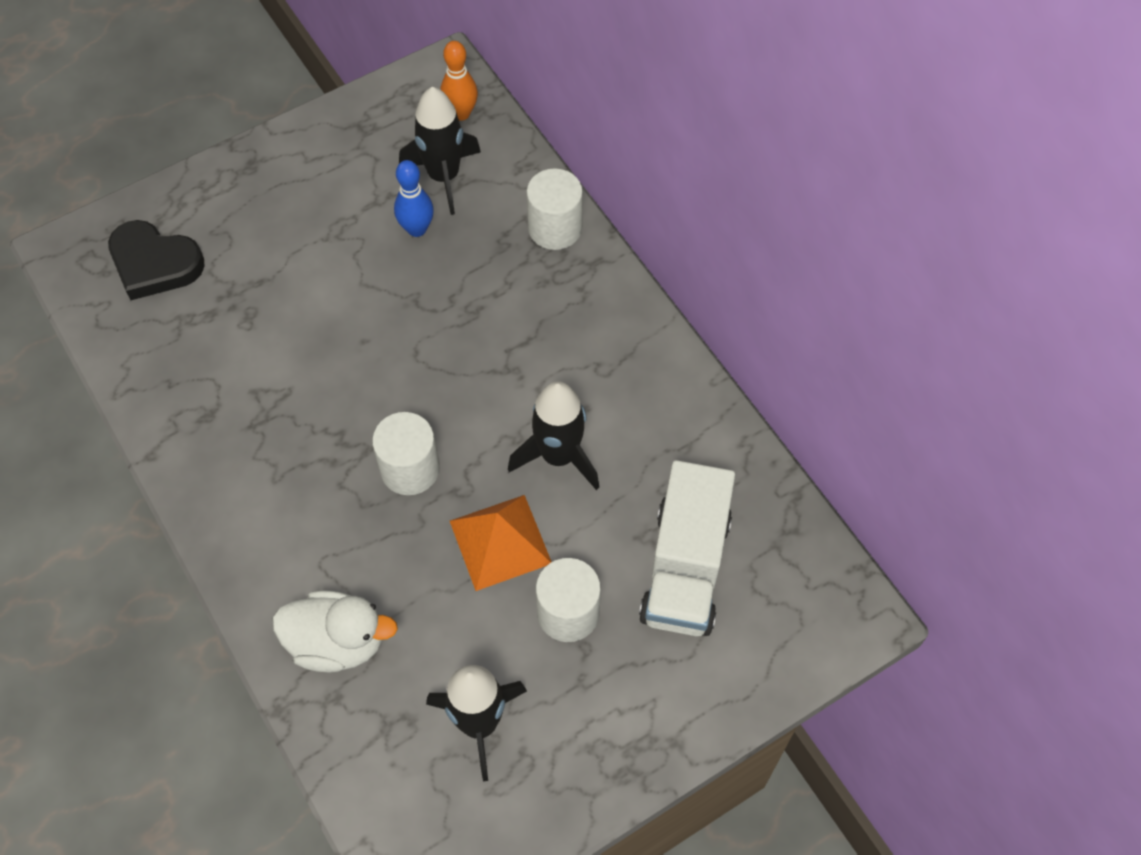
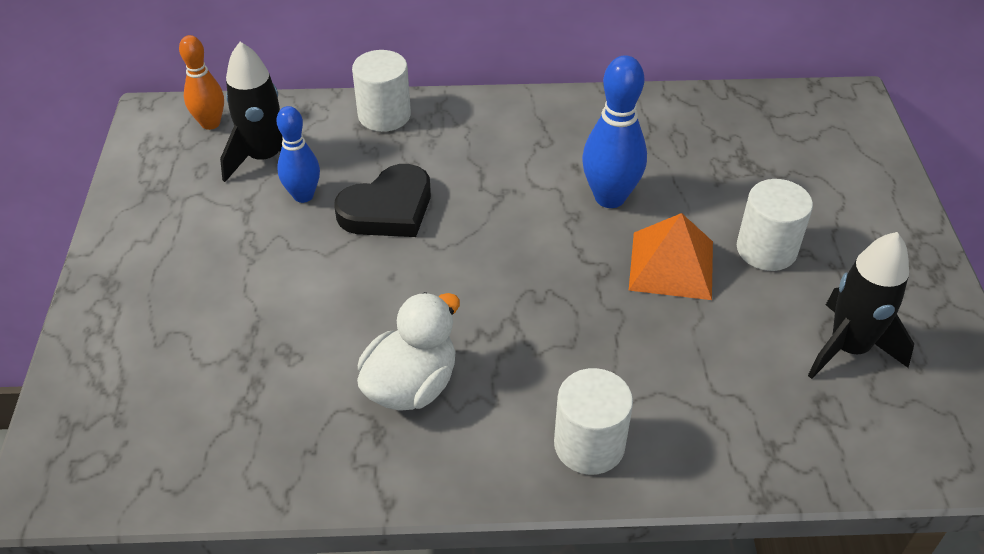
camera: 60 degrees left, 15 degrees down
black heart [108,220,205,300] -> black heart moved to [334,164,431,237]
white duck [272,590,398,673] -> white duck moved to [357,292,460,411]
white cylinder [372,412,440,495] -> white cylinder moved to [554,368,633,475]
black rocket [508,381,599,490] -> blue bowling pin [582,55,647,208]
white truck [639,460,735,636] -> none

